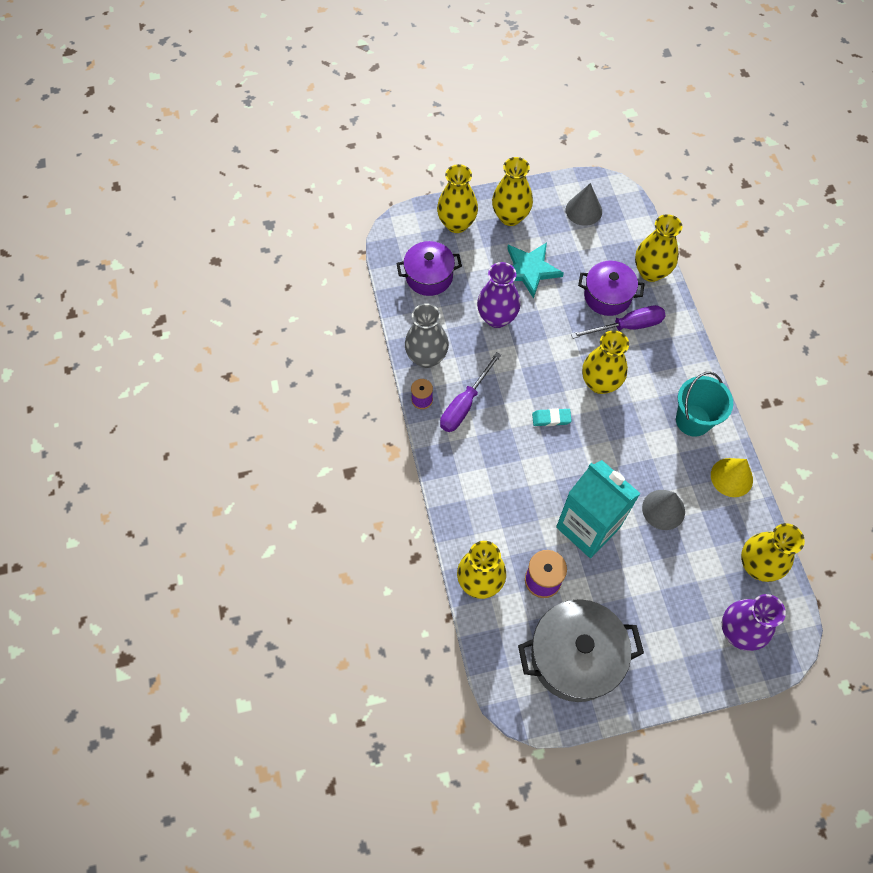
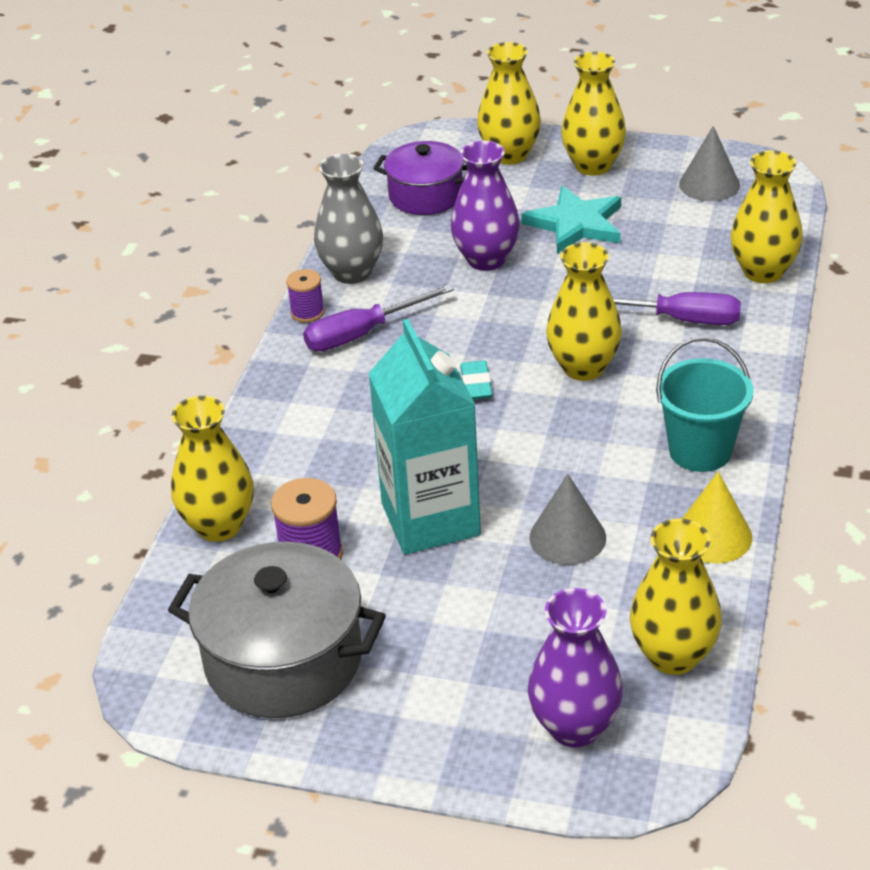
camera: 30 degrees right, 25 degrees down
turquoise eraser [532,408,572,426] -> turquoise eraser turned 60 degrees clockwise [460,361,492,399]
purple pot [578,261,644,316] -> none

